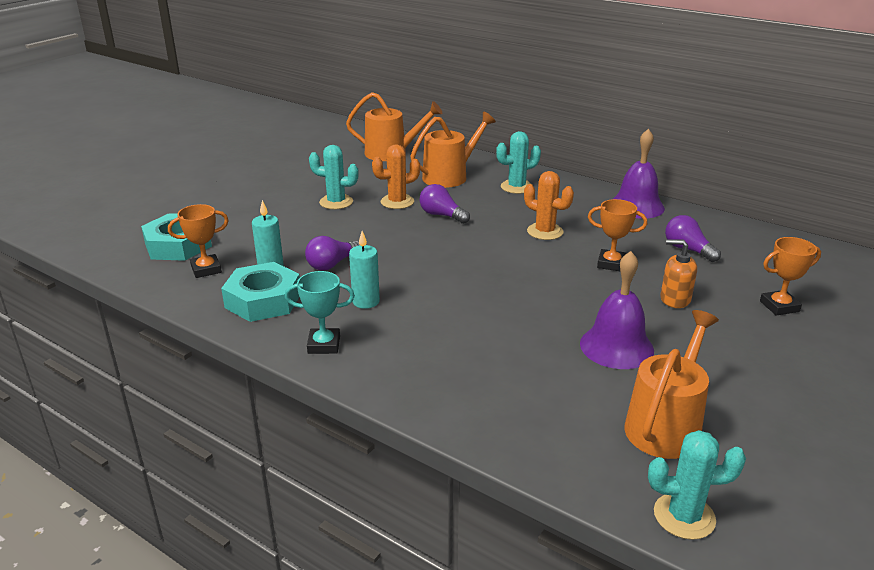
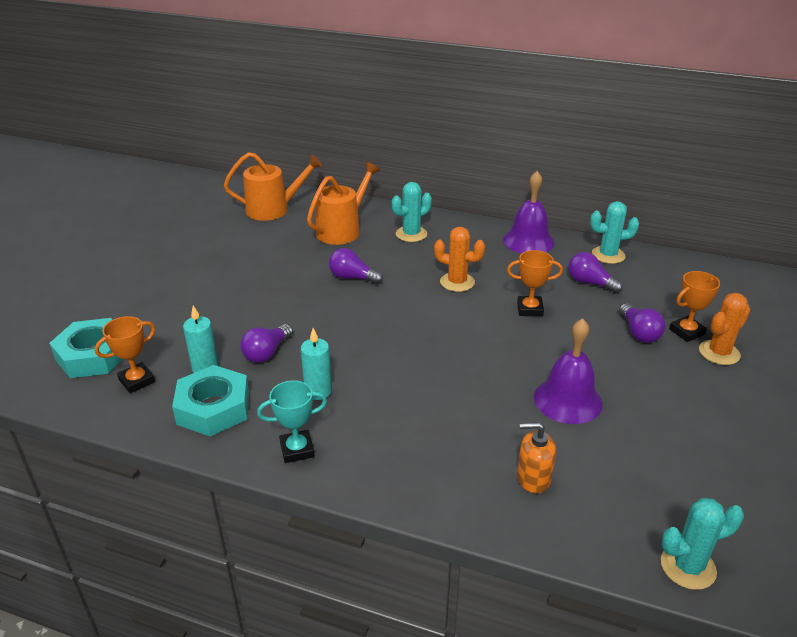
camera: 15 degrees left, 5 degrees up
turquoise cactus [309,145,359,209] -> turquoise cactus moved to [590,201,639,264]
orange cactus [372,145,420,209] -> orange cactus moved to [699,293,750,365]
orange watering can [624,310,719,459] -> none
orange soap dispenser [661,239,697,308] -> orange soap dispenser moved to [517,422,556,494]
none -> purple light bulb [619,303,666,343]

